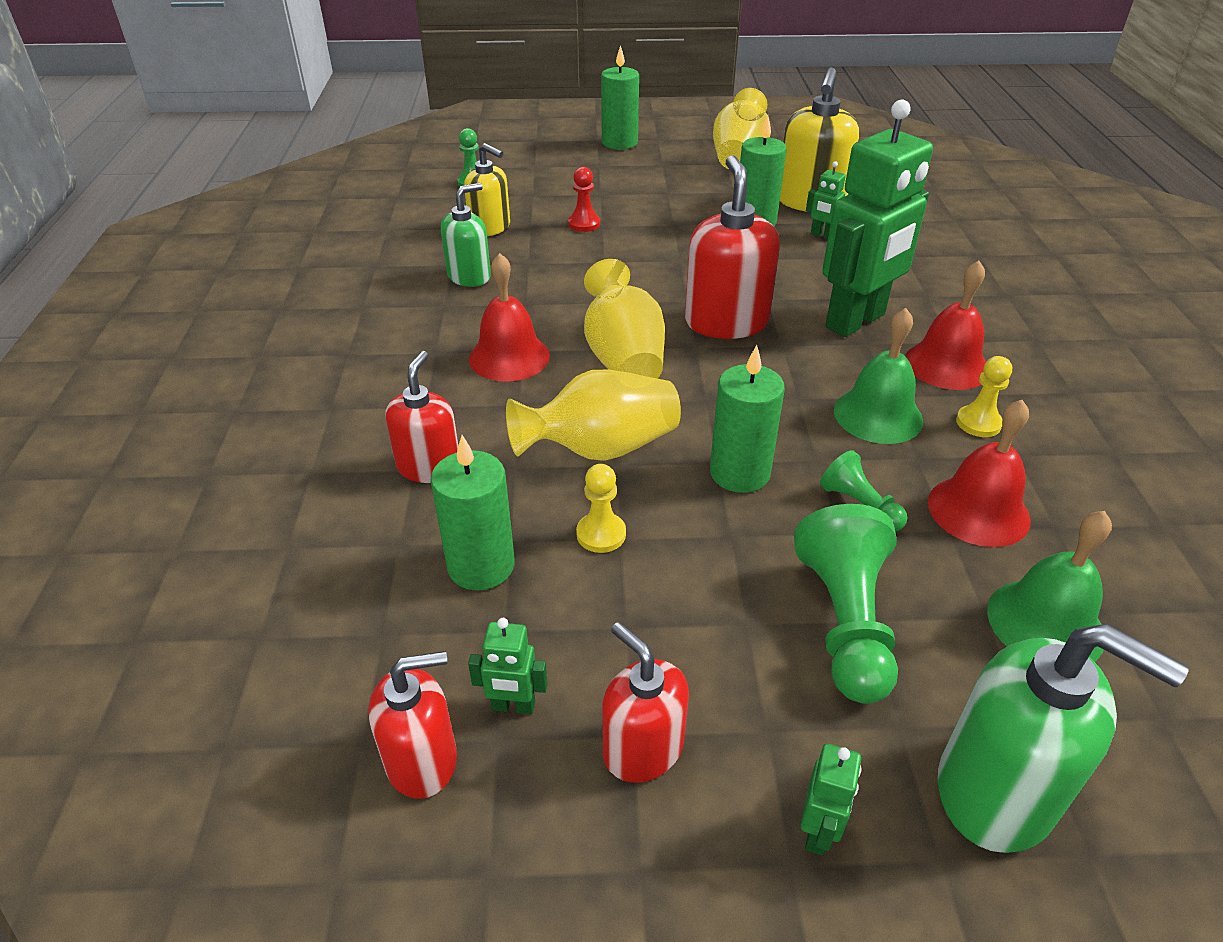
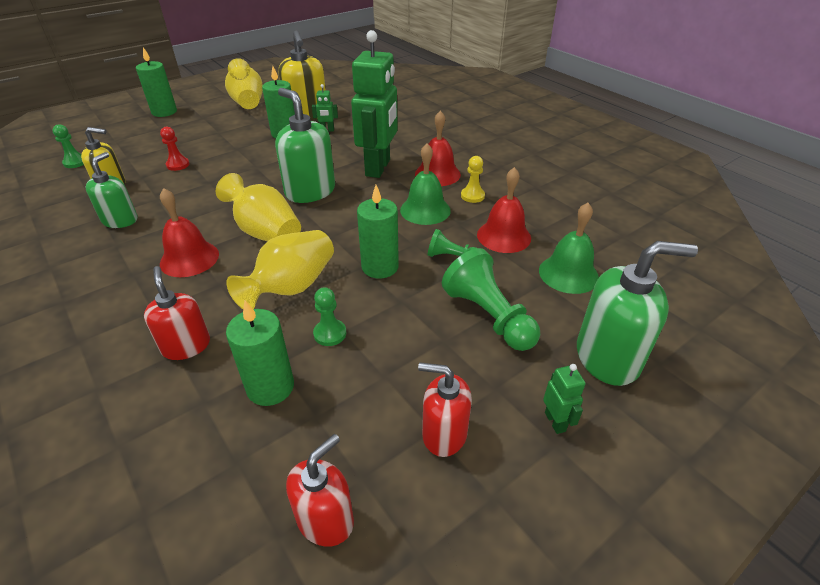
camera: 35 degrees left, 0 degrees up
green robot [468,618,548,714] -> none
yellow pawn [576,464,626,553] -> green pawn [313,287,346,346]
red soap dispenser [685,155,780,339] -> green soap dispenser [275,88,335,203]

